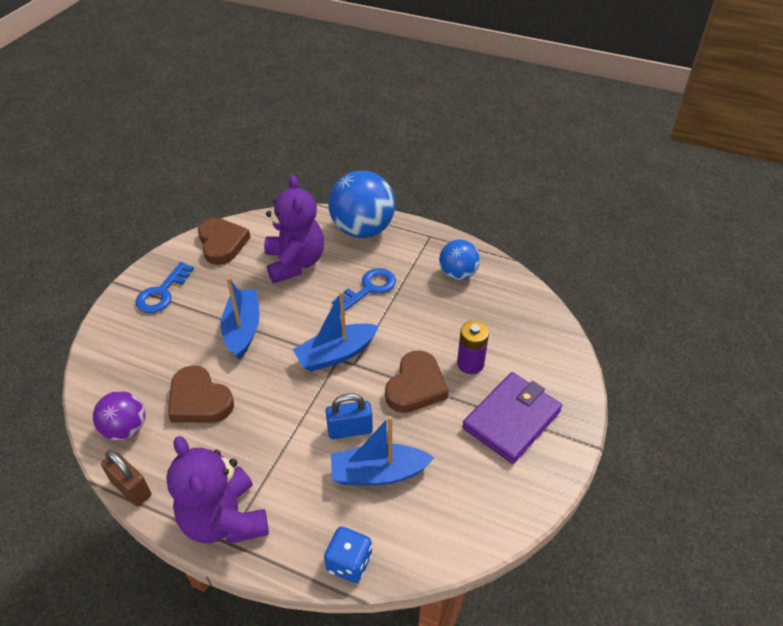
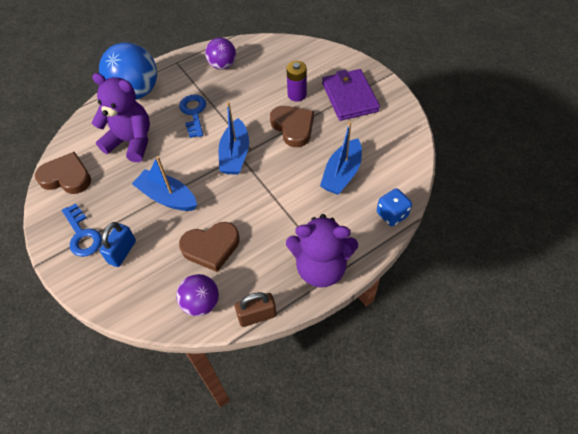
camera: 55 degrees left, 10 degrees up
blue padlock [326,393,373,439] -> blue padlock moved to [99,222,136,267]
blue ball [439,239,480,280] -> purple ball [205,38,236,70]

